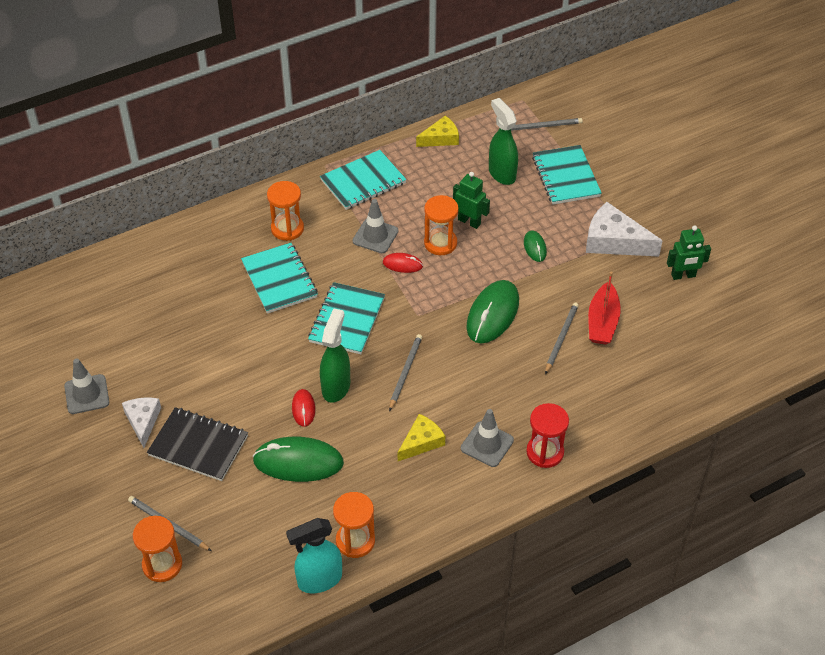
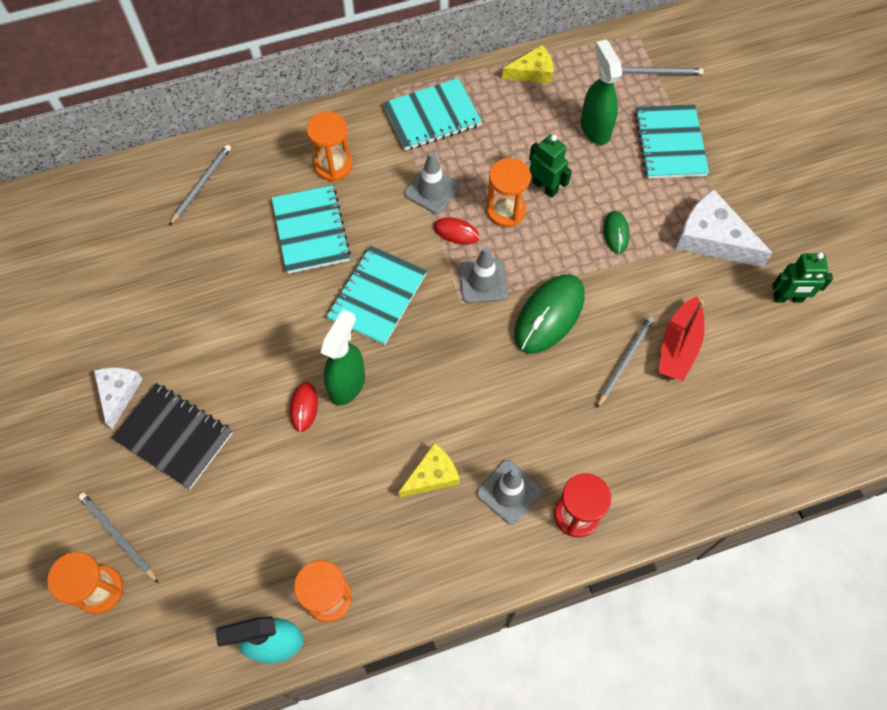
camera: 10 degrees right, 15 degrees up
grey traffic cone [64,359,109,414] -> grey traffic cone moved to [459,246,508,303]
green mouse [252,437,344,482] -> none
grey pencil [389,334,422,411] -> grey pencil moved to [169,145,231,225]

